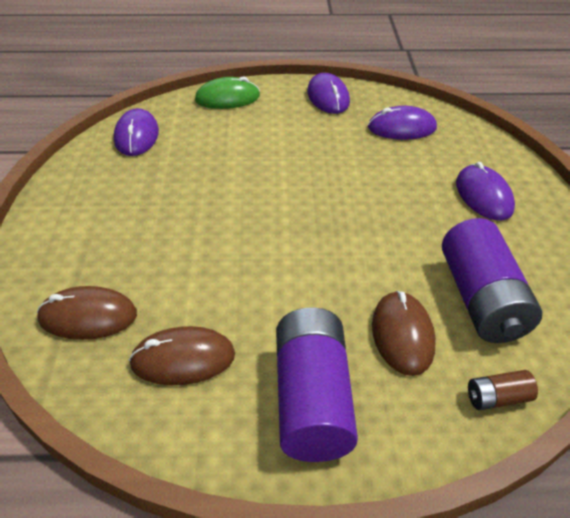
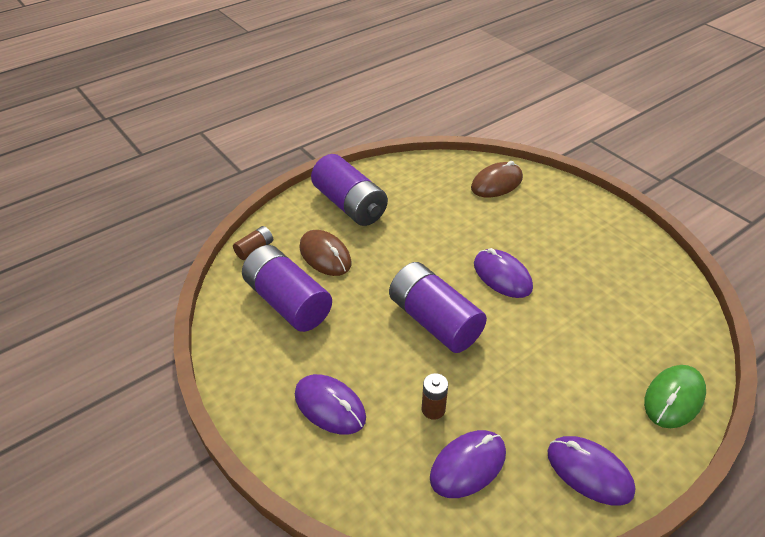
camera: 145 degrees right, 0 degrees up
purple mouse [114,108,159,156] -> purple mouse moved to [474,248,533,298]
brown mouse [129,326,235,385] -> none
none -> purple battery [389,262,487,353]
none -> brown battery [422,373,448,420]

